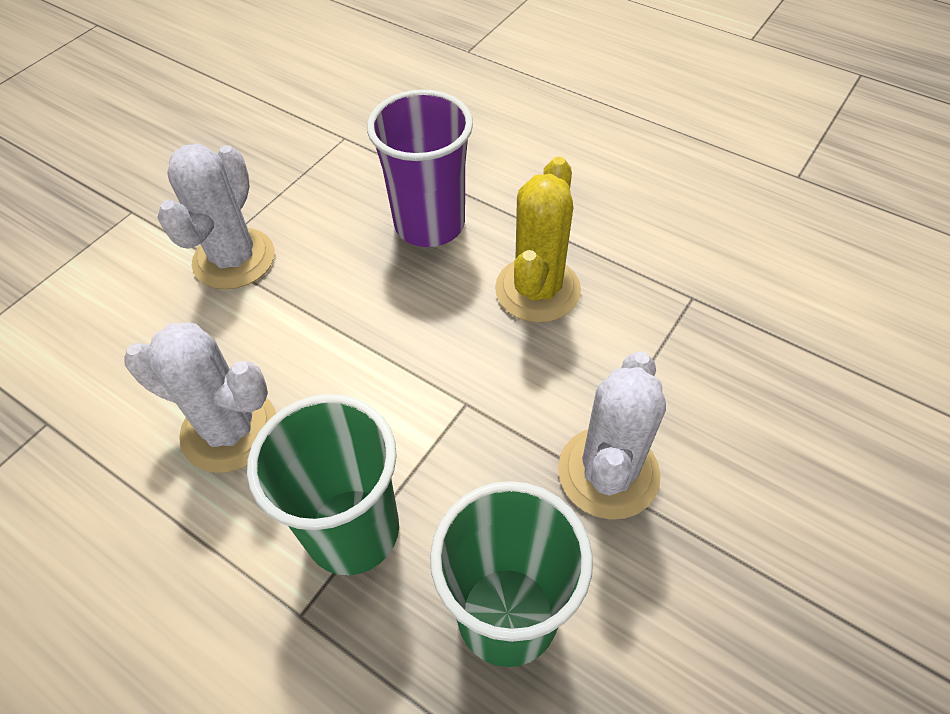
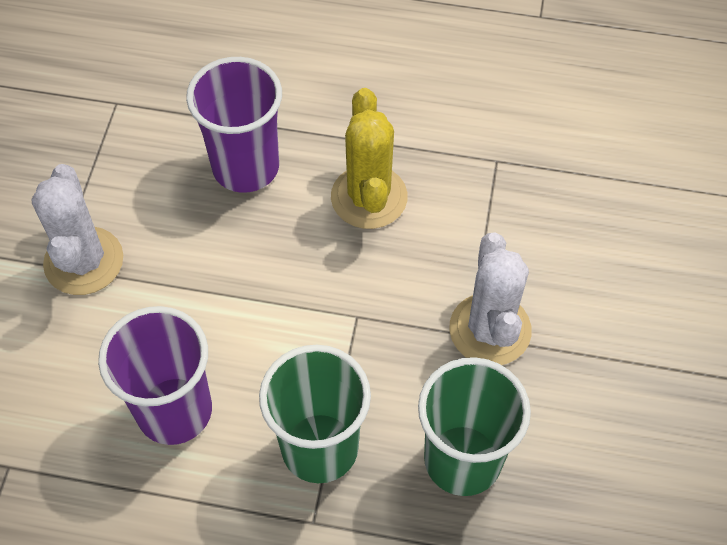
camera: 25 degrees left, 5 degrees up
white cactus [124,322,276,473] -> purple cup [98,306,212,445]

